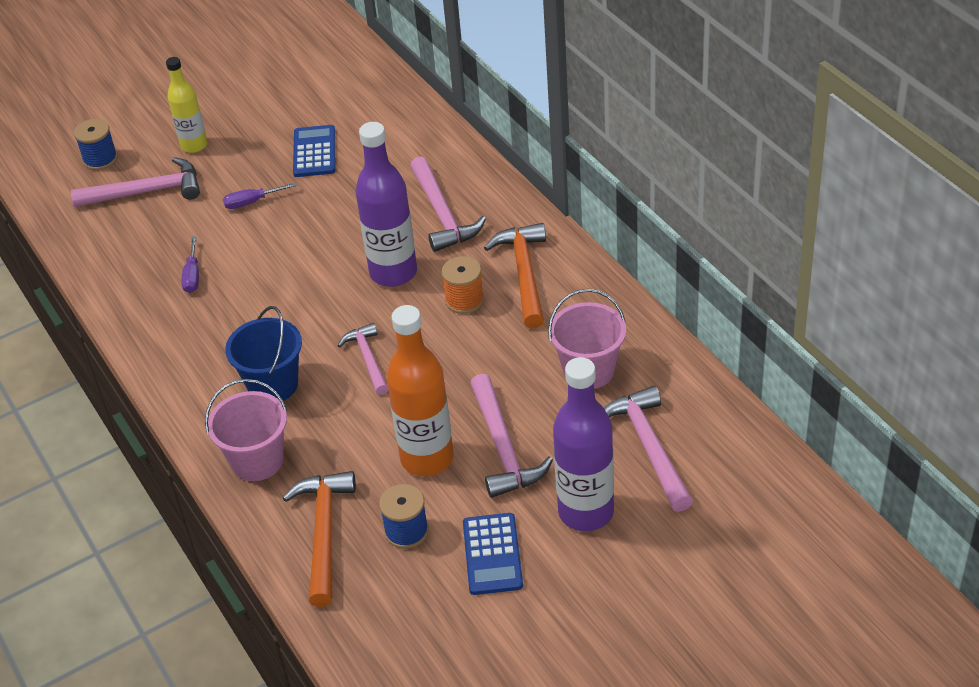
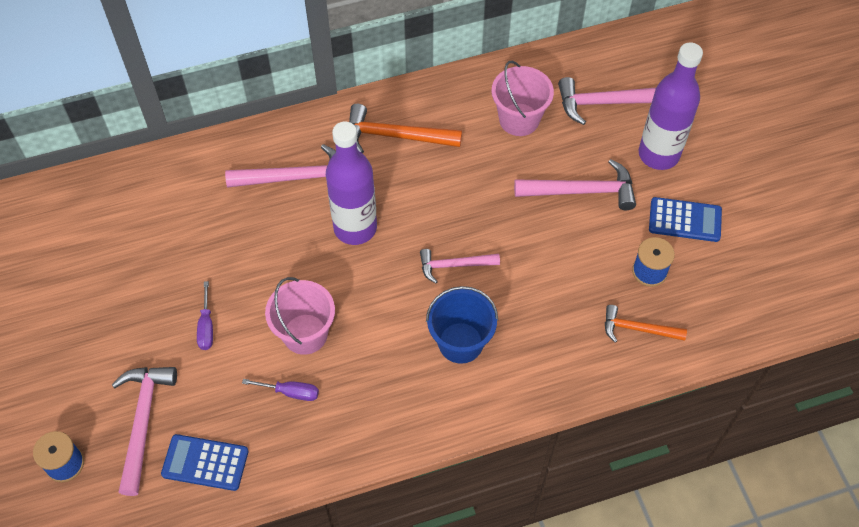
camera: 80 degrees left, 15 degrees up
yellow bottle [166,57,208,153] -> none
pink bucket [205,379,287,481] -> pink bucket moved to [265,277,335,355]
orange hammer [283,471,356,607] -> orange hammer [605,305,687,343], size x0.64
blue calculator [293,125,335,177] -> blue calculator moved to [161,434,248,491]
orange bottle [386,305,454,476] -> none
orange spool [442,256,484,314] -> none

